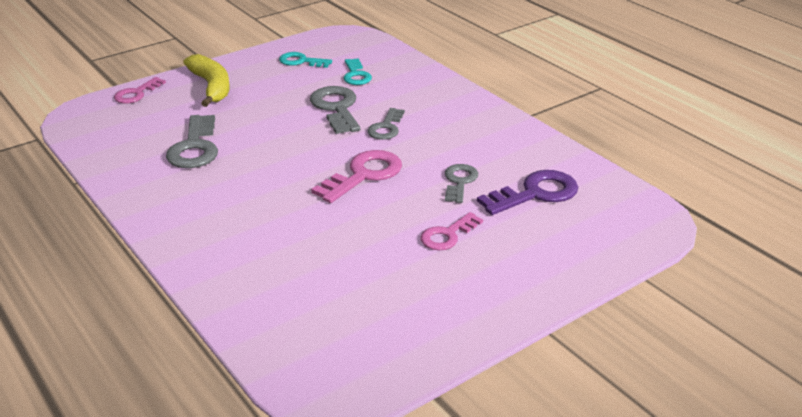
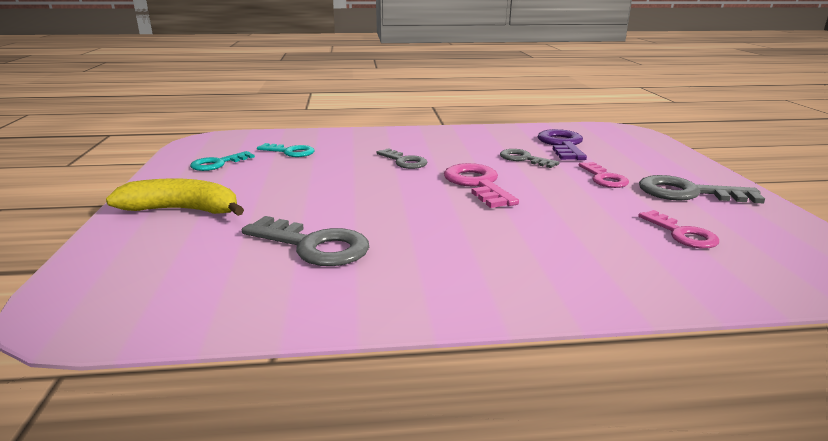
camera: 60 degrees left, 10 degrees down
pink key [114,77,166,104] -> pink key moved to [638,210,719,249]
grey key [310,86,360,134] -> grey key moved to [639,175,765,204]

